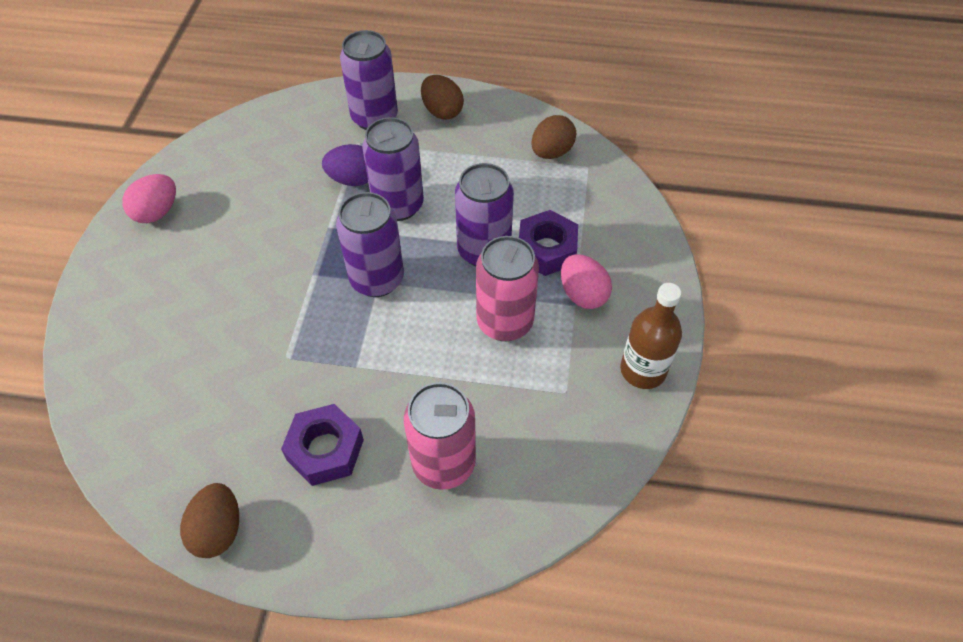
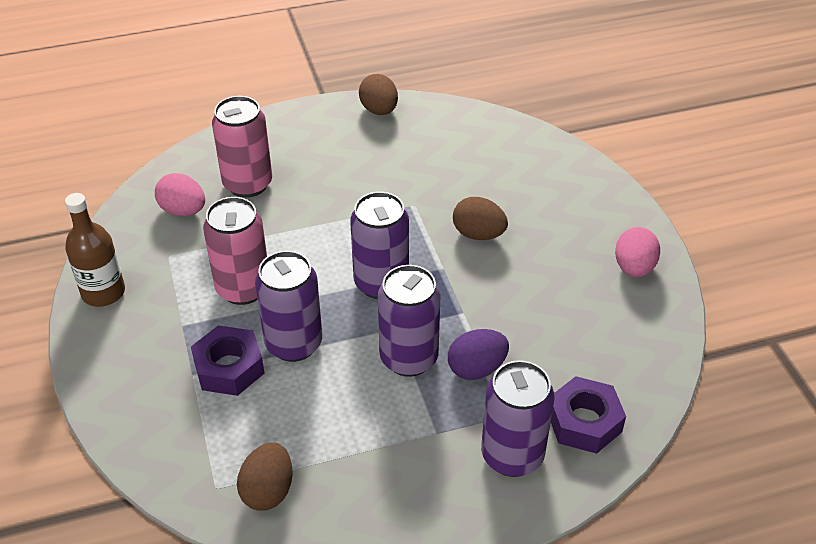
camera: 155 degrees right, 10 degrees down
purple nut [281,404,364,486] -> purple nut moved to [551,376,626,454]
brown egg [421,75,464,120] -> brown egg moved to [453,197,508,240]
pink egg [561,254,612,309] -> pink egg moved to [155,173,205,216]

